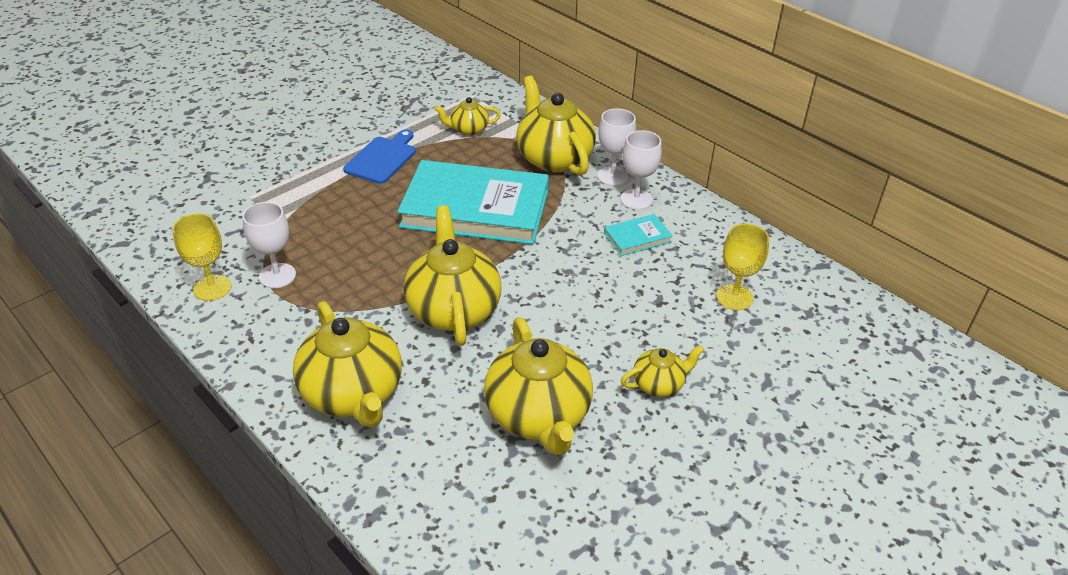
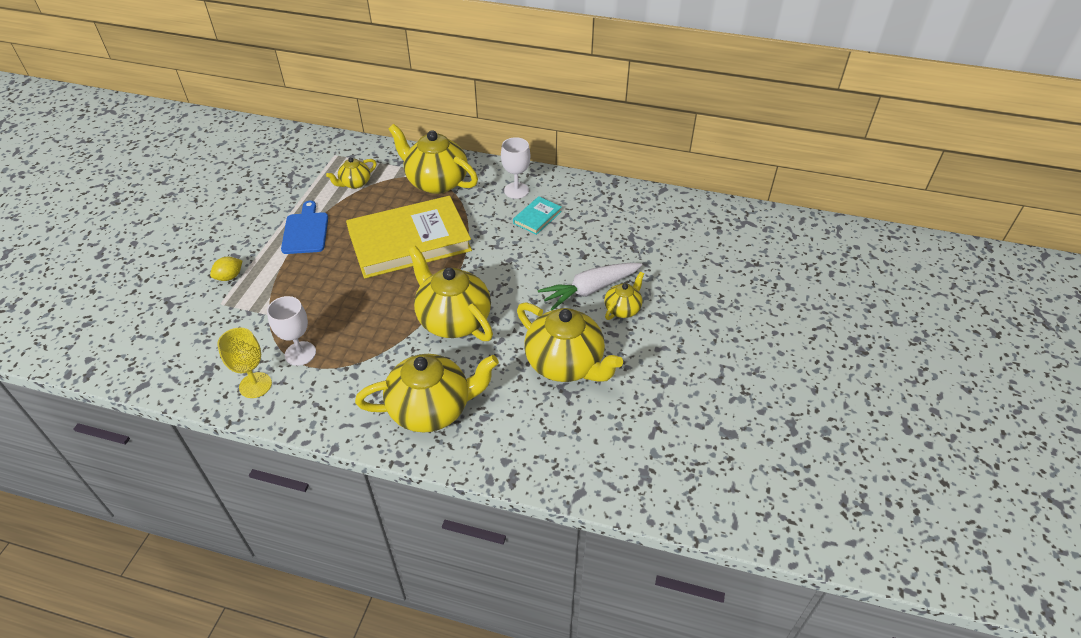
camera: 30 degrees left, 5 degrees up
yellow teapot [293,301,402,427] -> yellow teapot turned 45 degrees counterclockwise [355,354,499,433]
turquoise book [397,160,549,245] -> yellow book [346,196,472,279]
white goblet [597,108,636,186] -> none
yellow goblet [716,223,769,310] -> none
none -> yellow lemon [210,257,242,281]
none -> white carrot [538,263,642,310]

